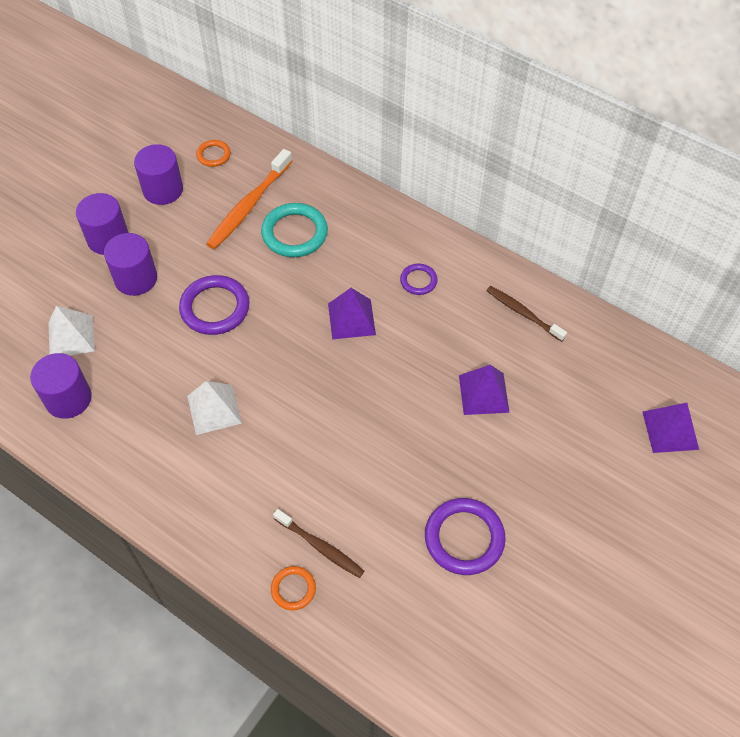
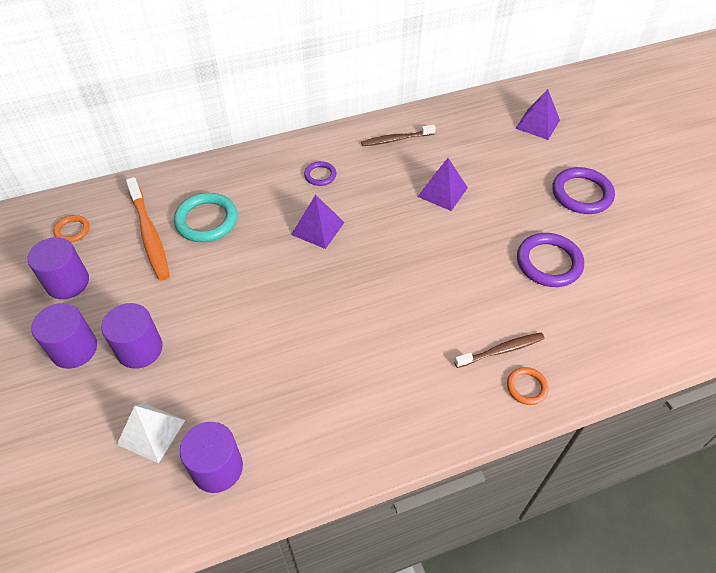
camera: 55 degrees left, 5 degrees down
purple ring [179,275,250,335] -> purple ring moved to [552,167,615,214]
white pyramid [187,381,242,435] -> none

